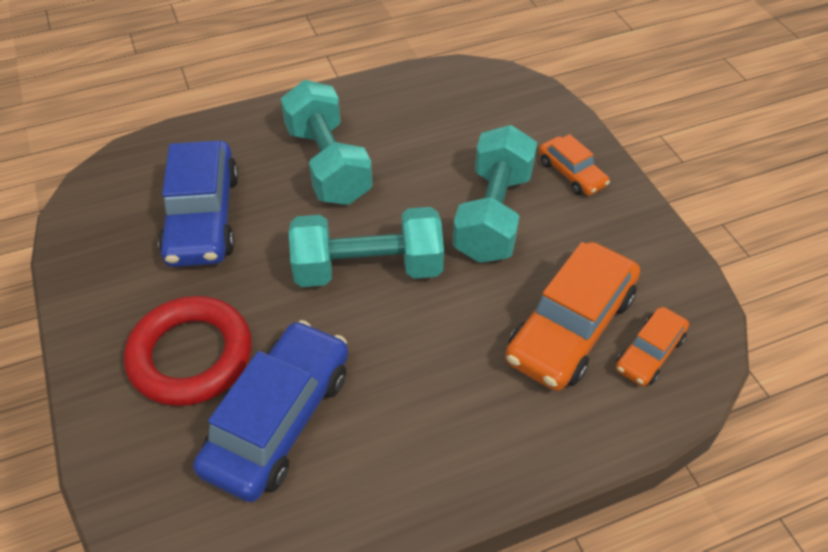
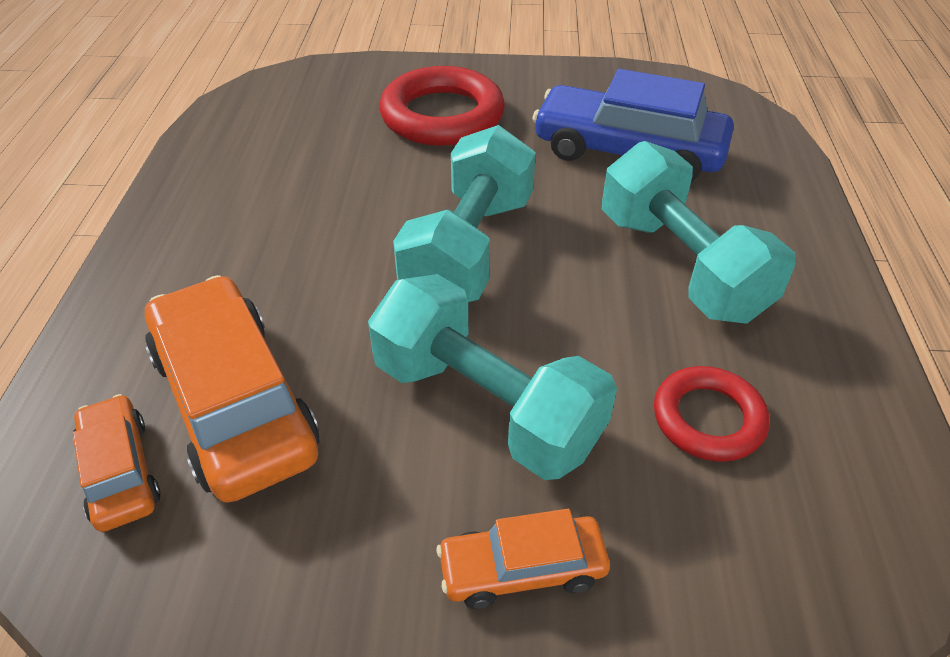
camera: 115 degrees right, 5 degrees down
blue car [193,320,348,502] -> none
turquoise dumbbell [281,80,373,205] -> turquoise dumbbell turned 60 degrees clockwise [602,141,796,324]
none -> red ring [654,366,769,462]

